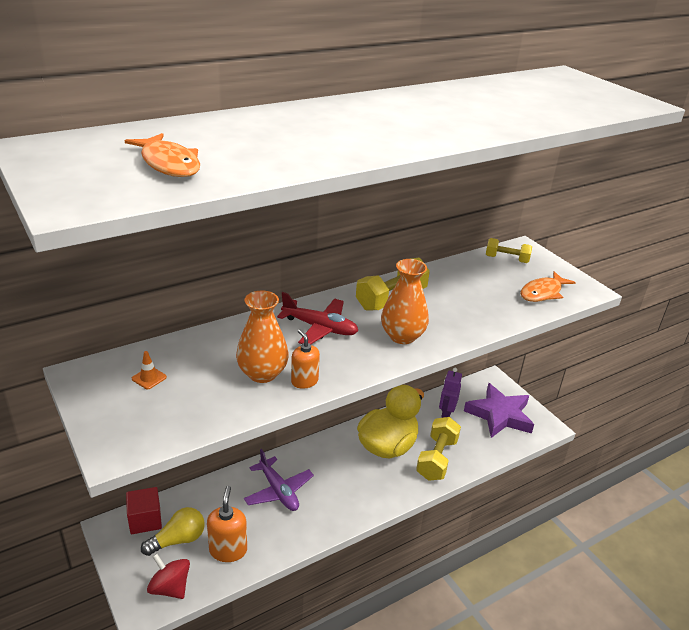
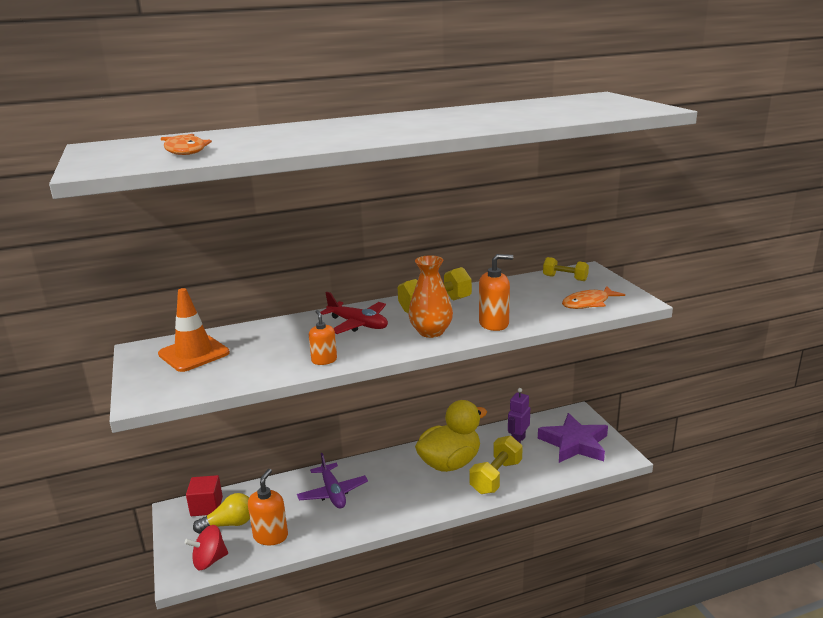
camera: 15 degrees right, 10 degrees down
orange traffic cone [132,351,167,389] -> orange traffic cone [158,288,230,372], size x2.43
red spinning top [147,554,190,599] -> red spinning top turned 75 degrees counterclockwise [185,525,228,571]
orange vase [236,291,289,383] -> none
none -> orange soap dispenser [479,254,513,331]

